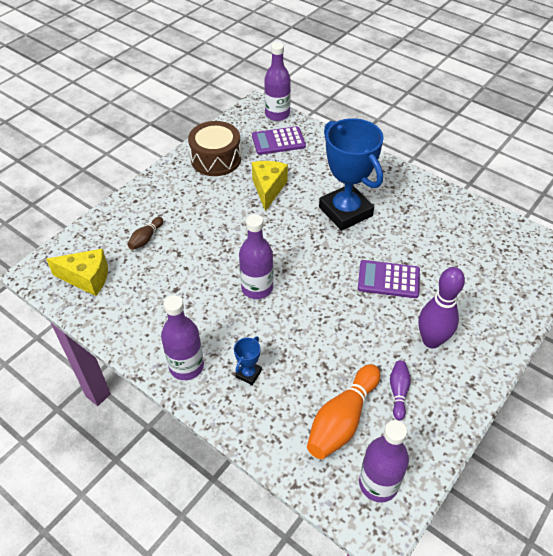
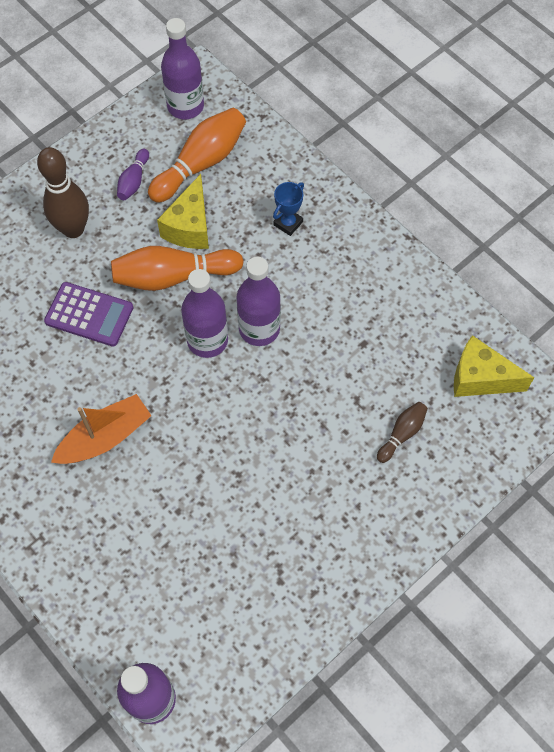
camera: 170 degrees left, 15 degrees up
purple bottle [161,295,204,380] -> purple bottle moved to [181,269,228,358]
brown drum [188,121,241,176] -> none
purple calculator [252,126,306,155] -> none
yellow cheese [252,161,288,211] -> yellow cheese moved to [157,174,209,249]
blue trophy [319,118,384,231] -> orange boat [51,394,152,464]
purple bowling pin [418,267,465,349] -> brown bowling pin [37,147,89,238]
none -> orange bowling pin [111,246,244,291]

